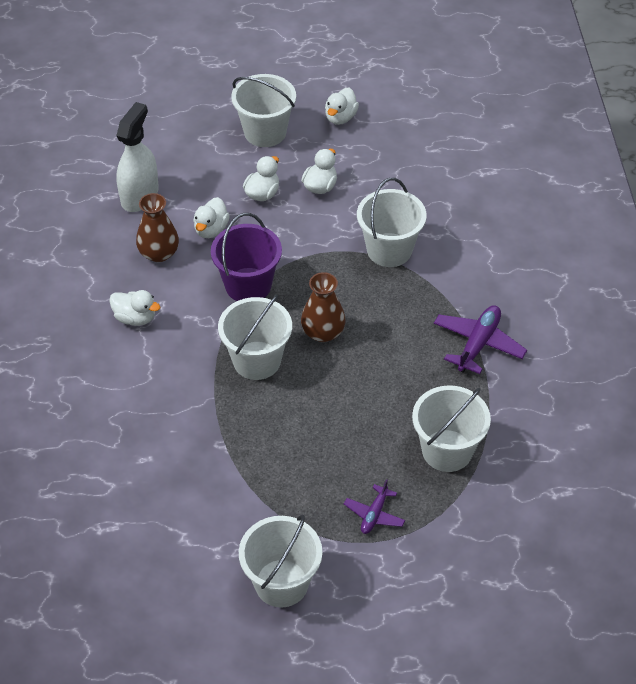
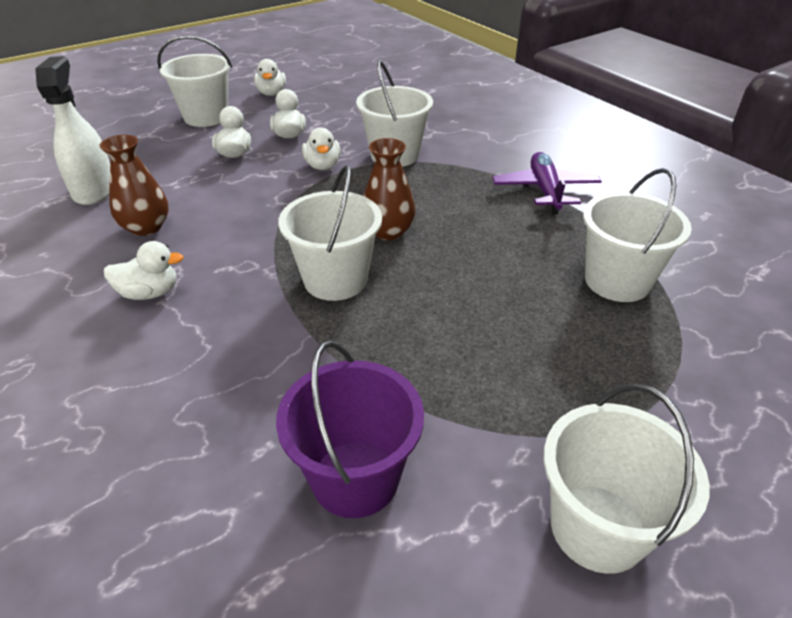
camera: 30 degrees left, 10 degrees down
white duck [193,197,230,238] -> white duck moved to [302,128,340,170]
purple bucket [211,213,282,301] -> purple bucket moved to [276,341,424,518]
purple plane [344,479,405,534] -> none

